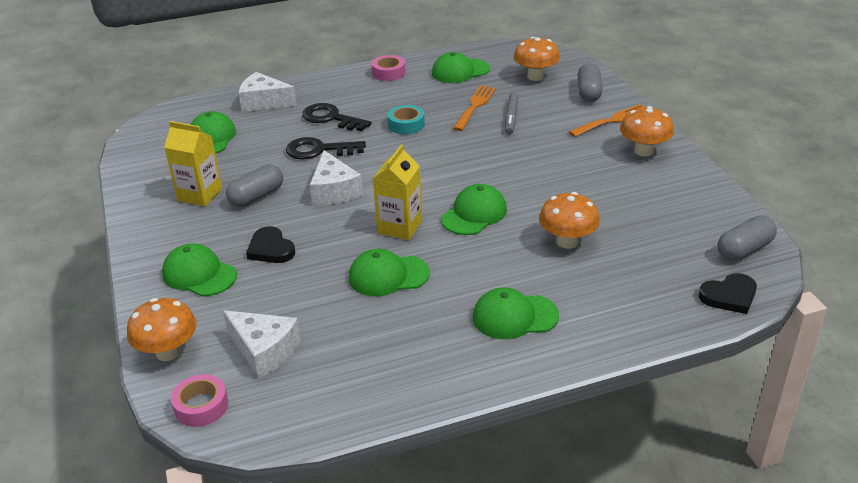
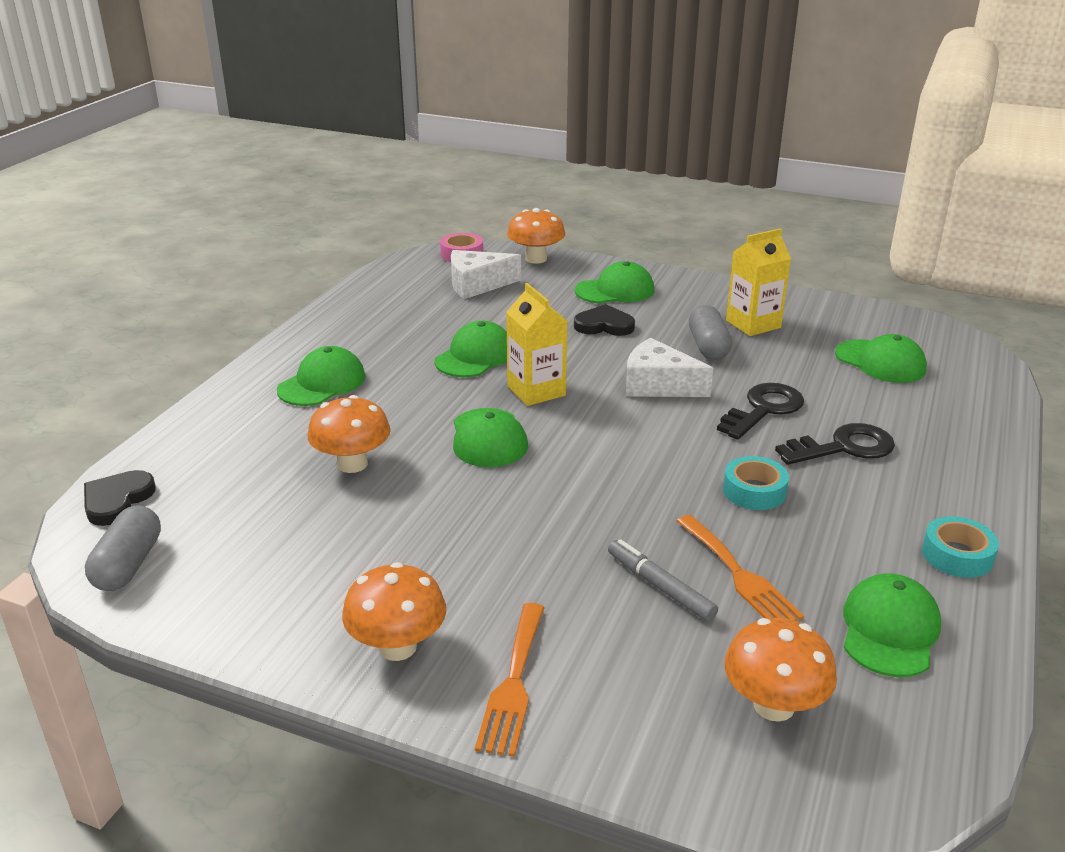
camera: 130 degrees right, 5 degrees down
white cheese [239,72,297,112] -> none
pink tape [372,55,406,81] -> turquoise tape [922,516,999,578]
grey capsule [578,63,603,102] -> none

